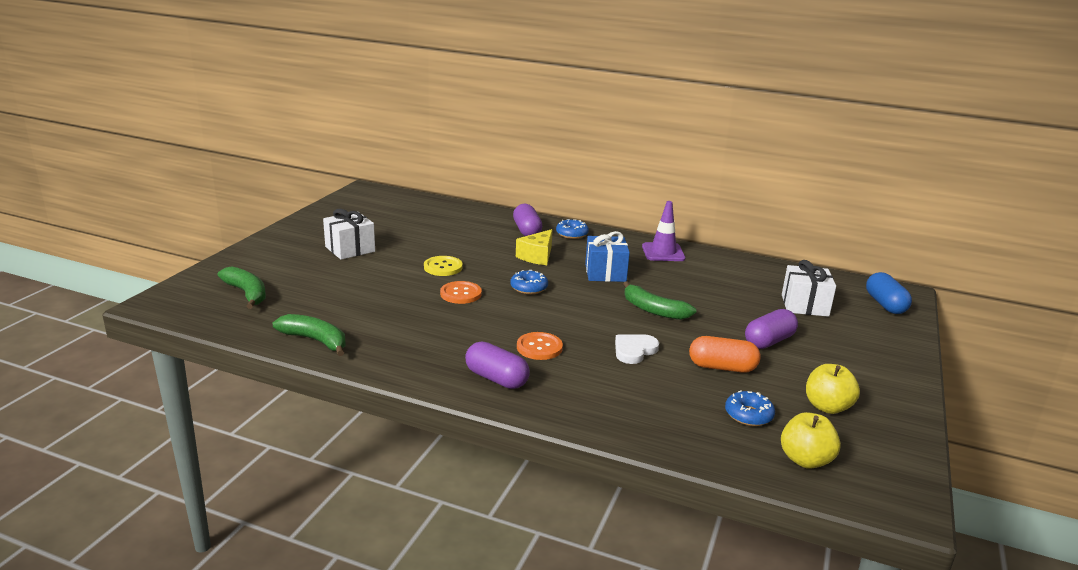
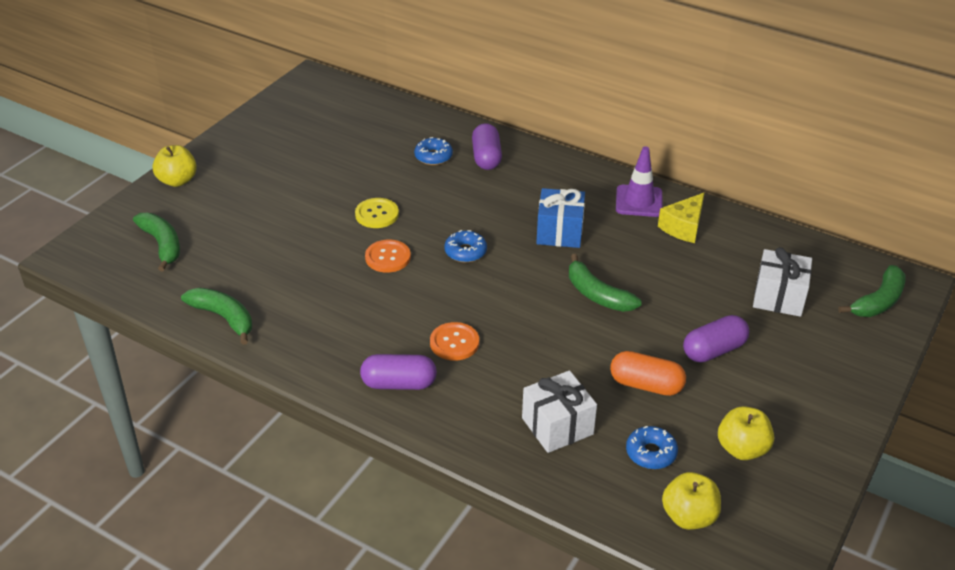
camera: 10 degrees right, 15 degrees up
white gift [323,209,375,260] -> white gift moved to [522,370,597,453]
purple capsule [465,341,530,389] -> purple capsule turned 45 degrees counterclockwise [360,354,437,390]
yellow cheese [516,229,553,265] -> yellow cheese moved to [658,193,704,243]
blue donut [556,219,589,239] -> blue donut moved to [414,137,453,165]
white heart [615,334,659,364] -> none
blue capsule [866,272,912,314] -> green banana [838,265,905,317]
none -> yellow apple [152,145,197,187]

